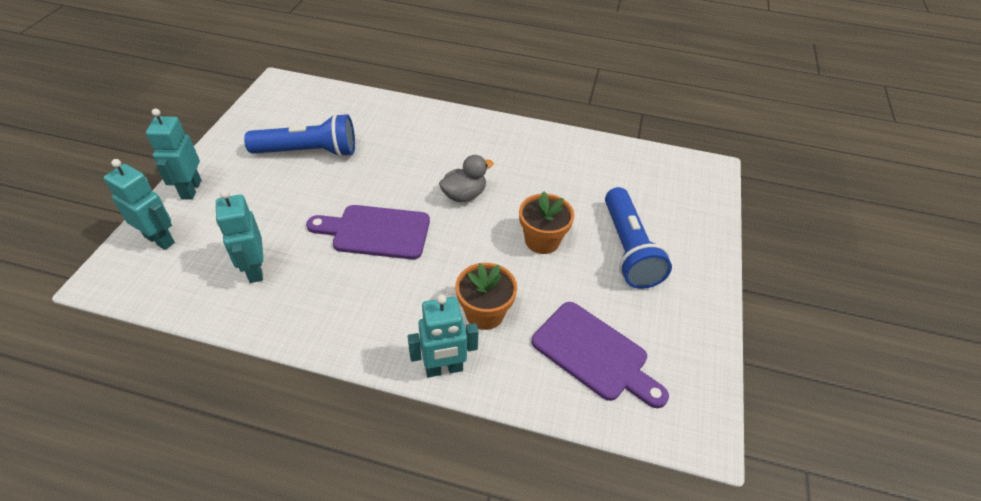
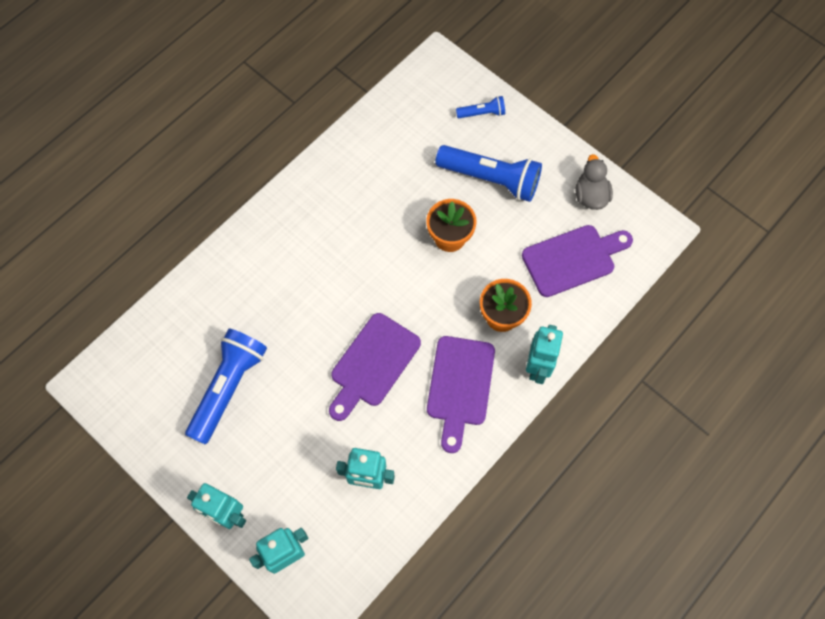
camera: 60 degrees left, 20 degrees up
grey duck [439,155,494,202] -> grey duck moved to [576,154,613,210]
none -> purple cutting board [427,336,495,453]
none -> blue flashlight [456,96,505,118]

